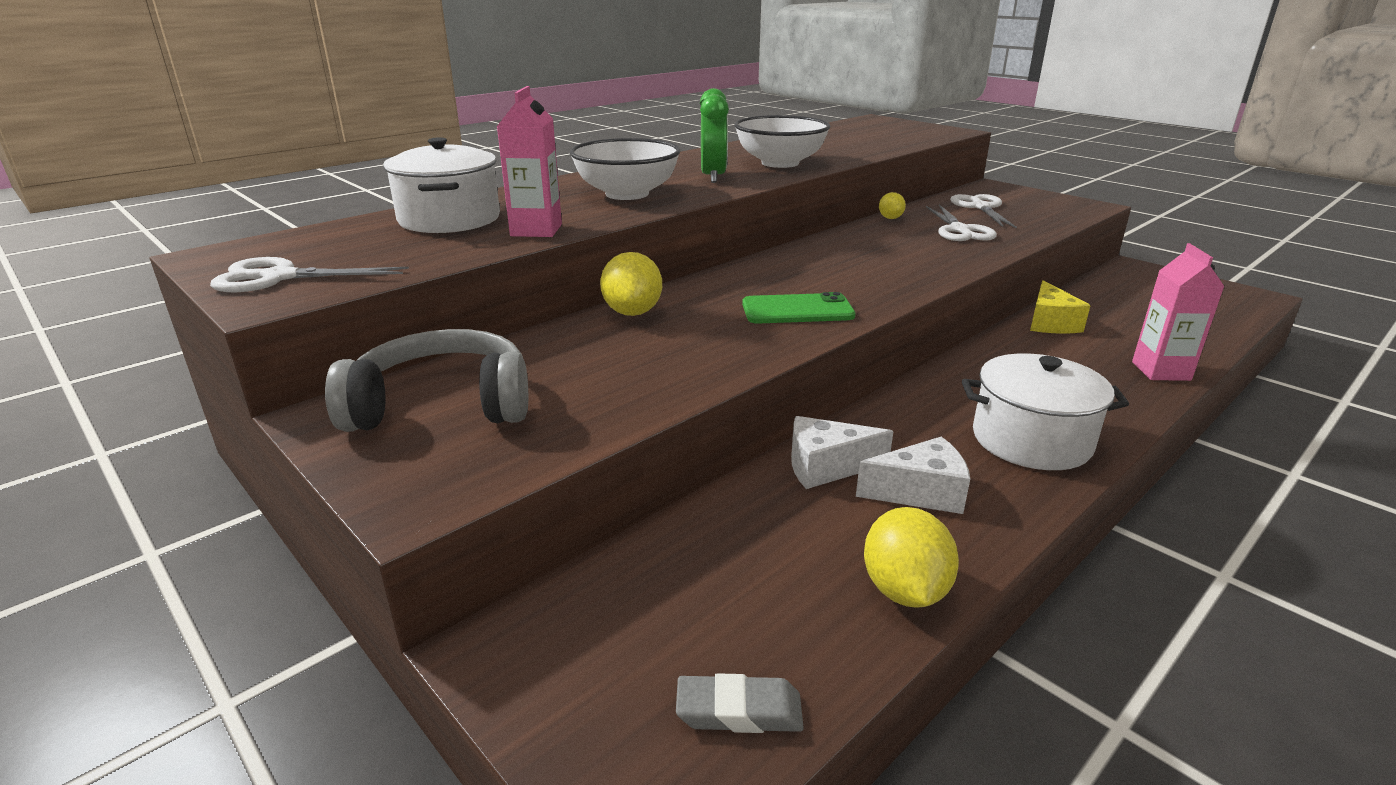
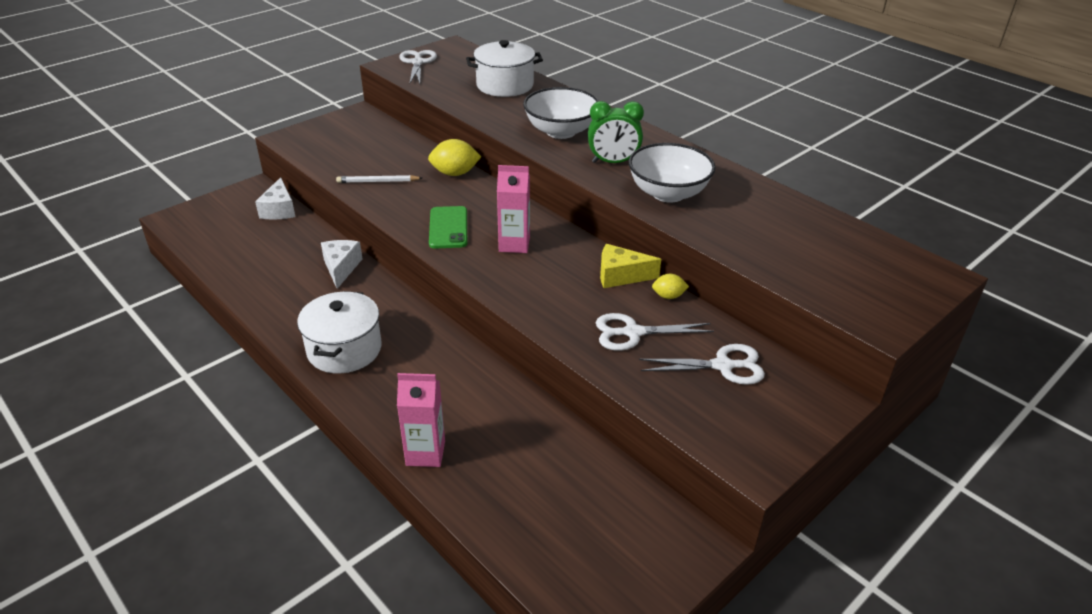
camera: 90 degrees right, 10 degrees up
grey headphones [325,329,528,432] -> none
pink carton [497,86,562,237] -> pink carton moved to [497,165,530,253]
grey eraser [676,673,804,733] -> none
white cheese [856,437,970,514] -> white cheese moved to [255,177,296,220]
yellow lemon [864,507,959,608] -> none
yellow cheese [1030,280,1091,334] -> yellow cheese moved to [600,244,661,288]
none -> white pencil [336,175,422,183]

